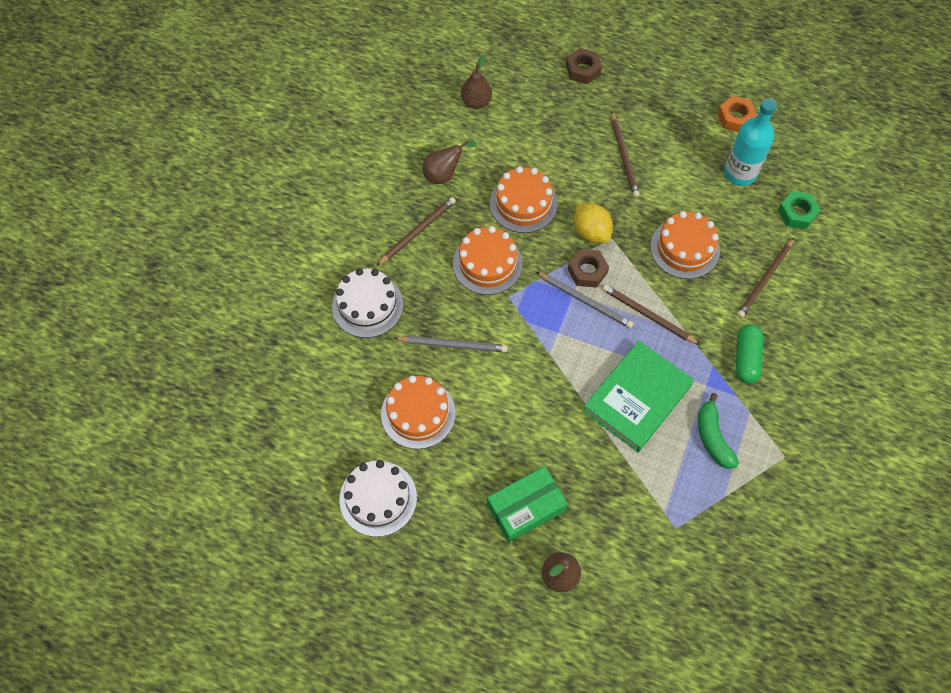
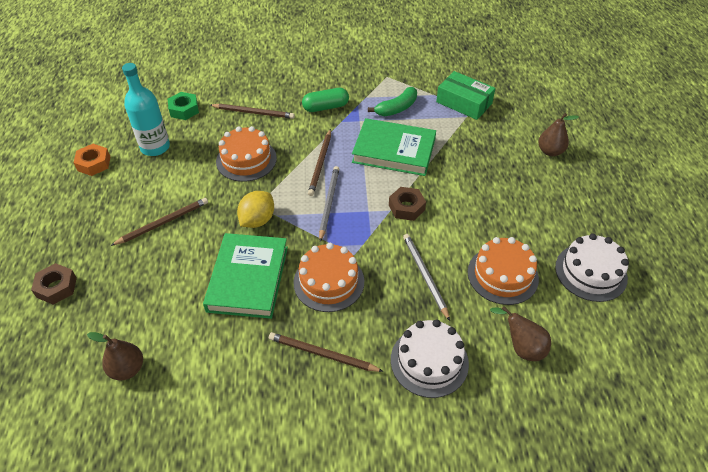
camera: 115 degrees left, 15 degrees down
brown pear [423,140,476,184] -> brown pear moved to [490,306,551,361]
green box [487,466,568,542] -> green box moved to [436,71,496,120]
orange cake [490,166,557,233] -> green book [203,233,288,319]
brown nut [568,249,609,288] -> brown nut moved to [389,187,426,221]

